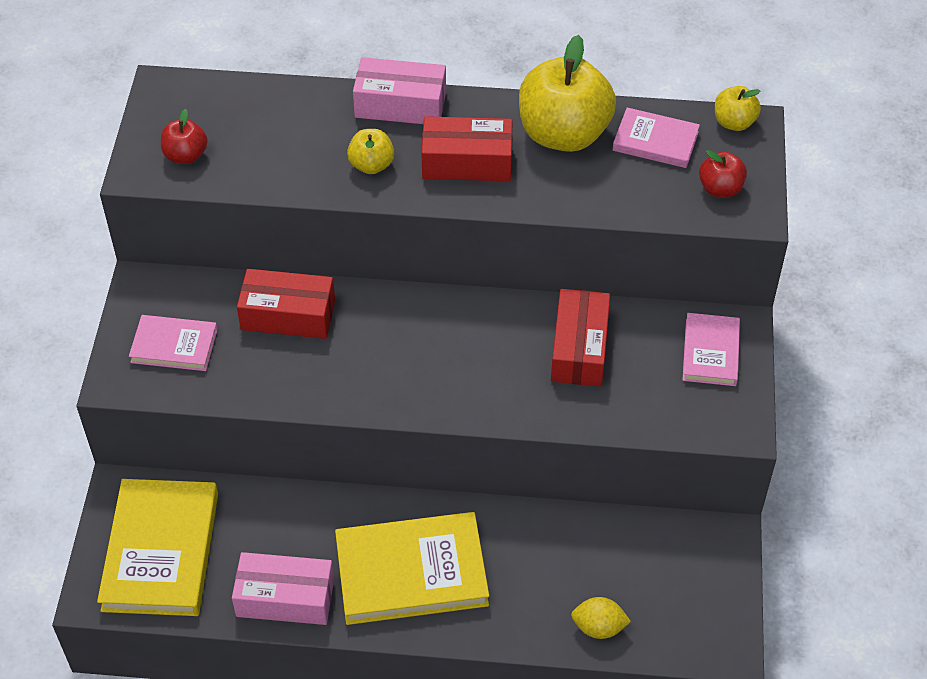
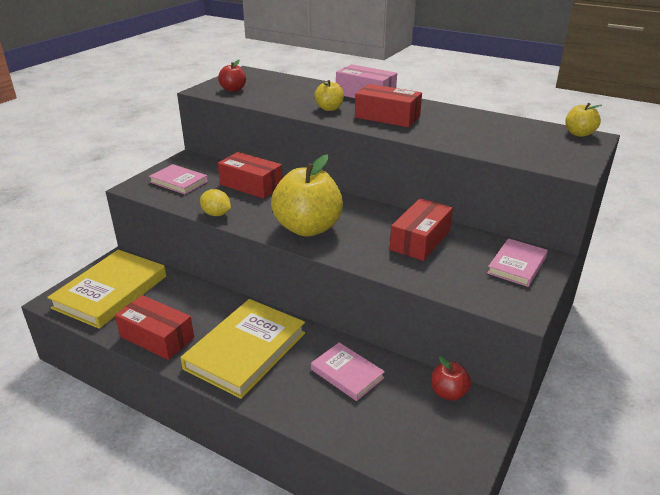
camera: 25 degrees right, 20 degrees down
pink box [232,552,334,625] -> red box [115,295,194,360]
yellow book [335,512,489,625] -> yellow book turned 75 degrees counterclockwise [180,299,305,399]
yellow apple [519,35,616,152] -> yellow apple moved to [271,155,343,237]
yellow lemon [571,597,631,639] -> yellow lemon moved to [200,189,231,216]
pink book [613,108,700,168] -> pink book moved to [311,342,385,401]
red apple [699,150,747,197] -> red apple moved to [432,356,471,401]

